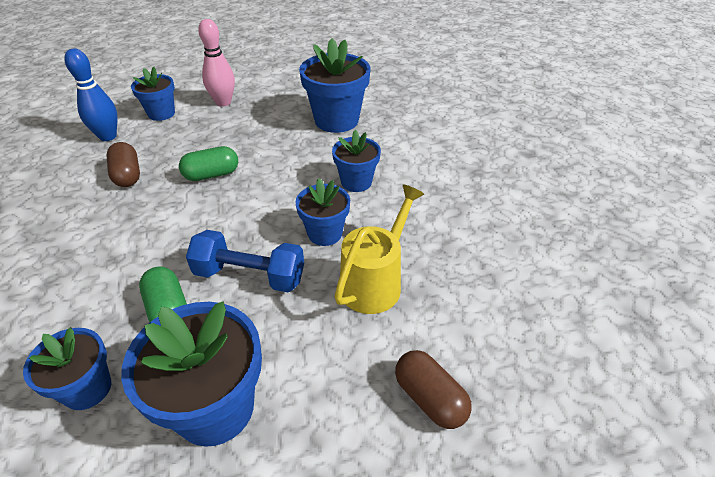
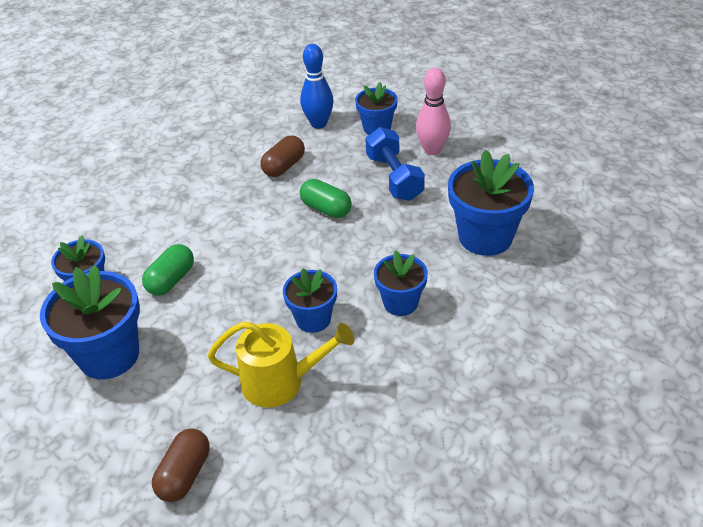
camera: 60 degrees right, 0 degrees up
blue dumbbell [186,230,304,292] -> blue dumbbell moved to [365,127,425,201]

